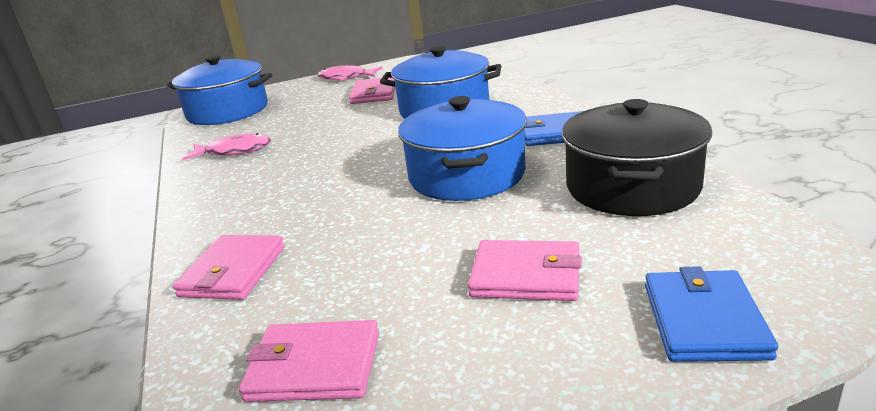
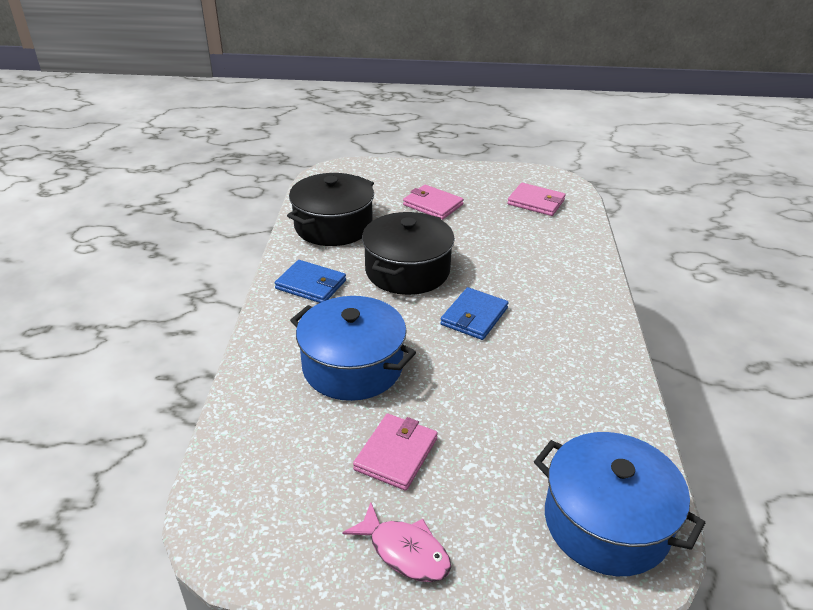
camera: 160 degrees left, 10 degrees up
pink wallet [173,235,285,300] -> none
pink fish [183,133,271,160] -> none
blue pot [398,96,527,201] -> black pot [362,212,455,295]
blue wallet [645,266,778,362] -> blue wallet moved to [440,287,508,340]

